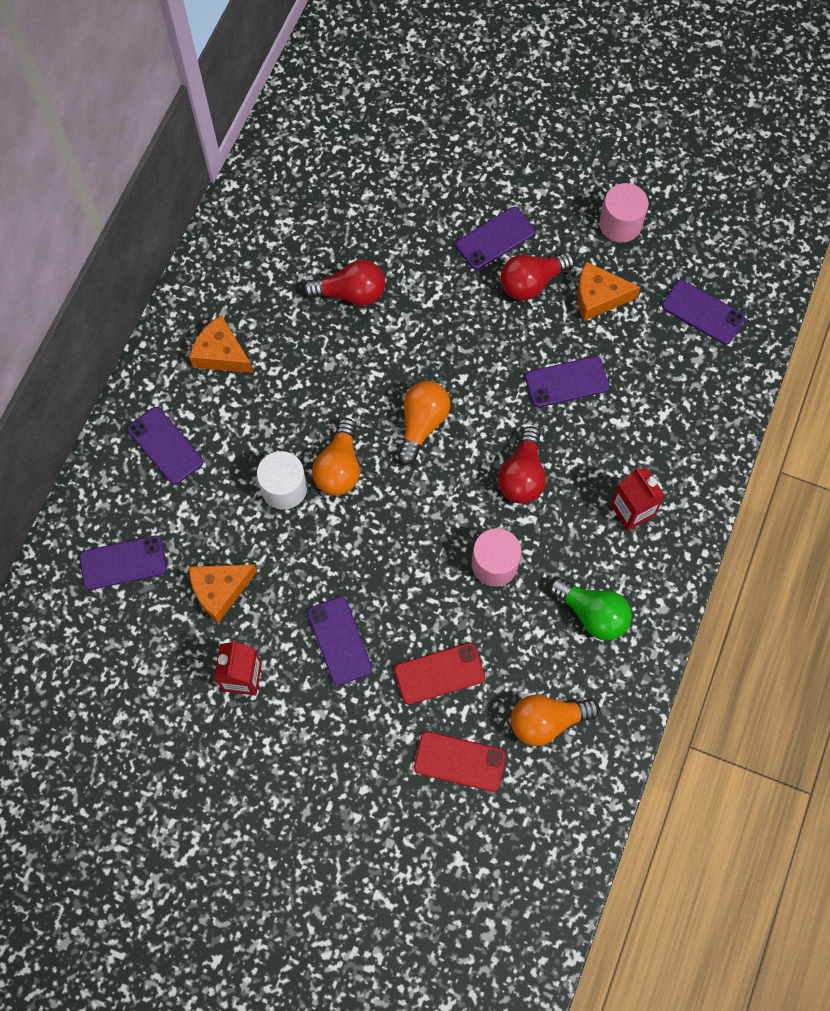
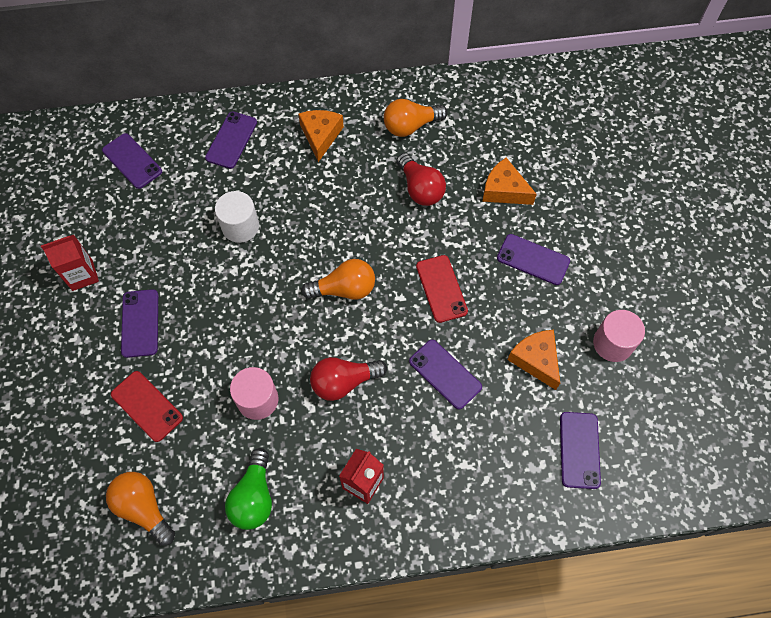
camera: 60 degrees right, 5 degrees down
orange cheese [189,564,257,623] -> orange cheese moved to [482,158,537,205]
purple phone [307,596,372,686] -> purple phone turned 45 degrees counterclockwise [121,289,158,358]
orange light bulb [312,418,360,495] -> orange light bulb moved to [384,99,448,137]
red phone [414,731,506,792] -> red phone moved to [416,255,468,323]
red light bulb [500,252,575,300] -> none

